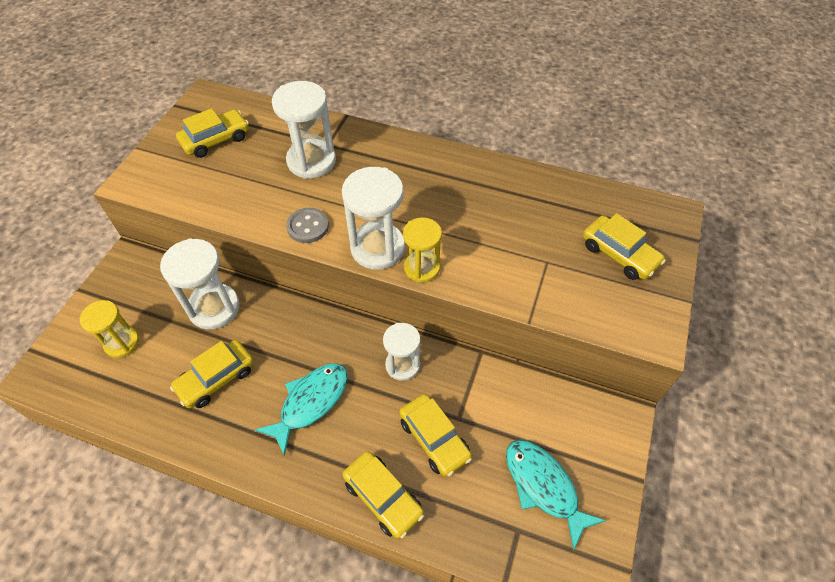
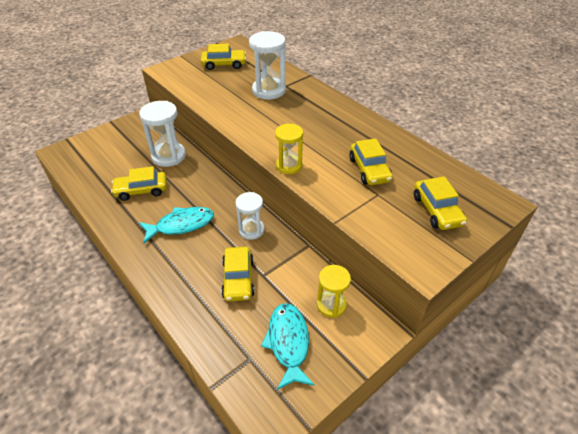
camera: 30 degrees right, 10 degrees down
yellow hourglass [79,300,139,358] -> yellow hourglass moved to [317,265,351,318]
grey button [286,208,329,243] -> none
white hourglass [342,167,405,270] -> none
yellow car [343,451,424,539] -> yellow car moved to [349,138,393,185]

